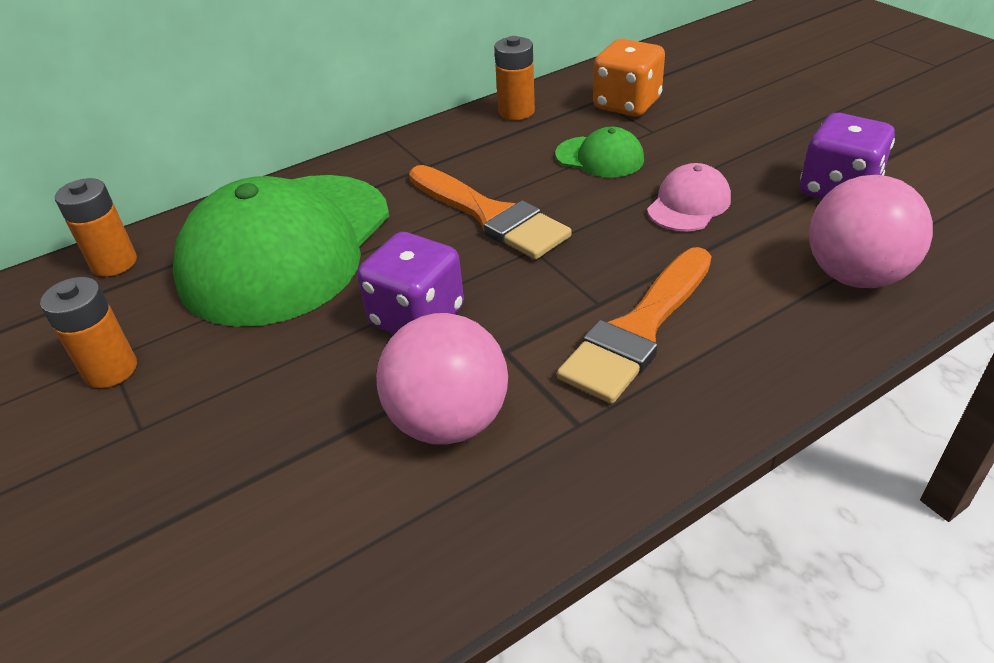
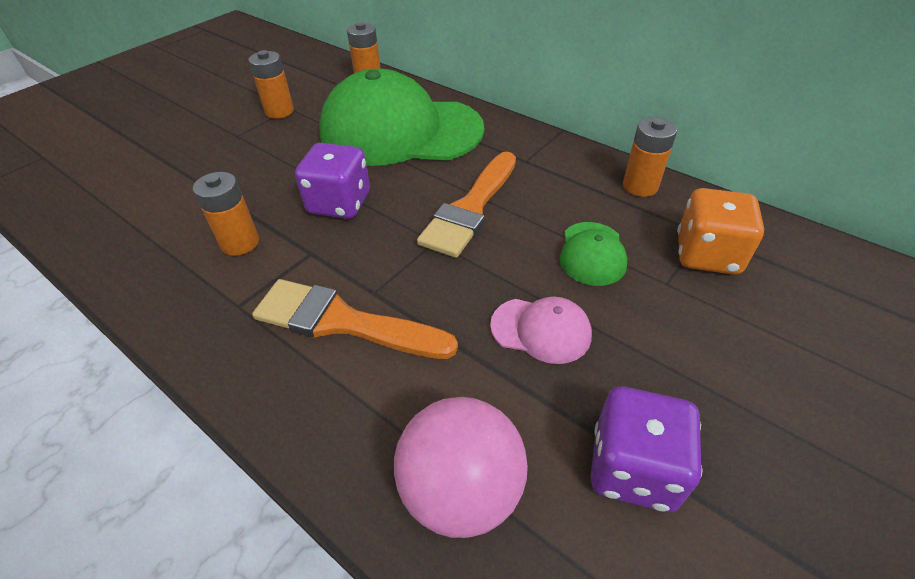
camera: 70 degrees right, 5 degrees up
pink ball [376,313,508,445] -> orange battery [193,172,259,256]

